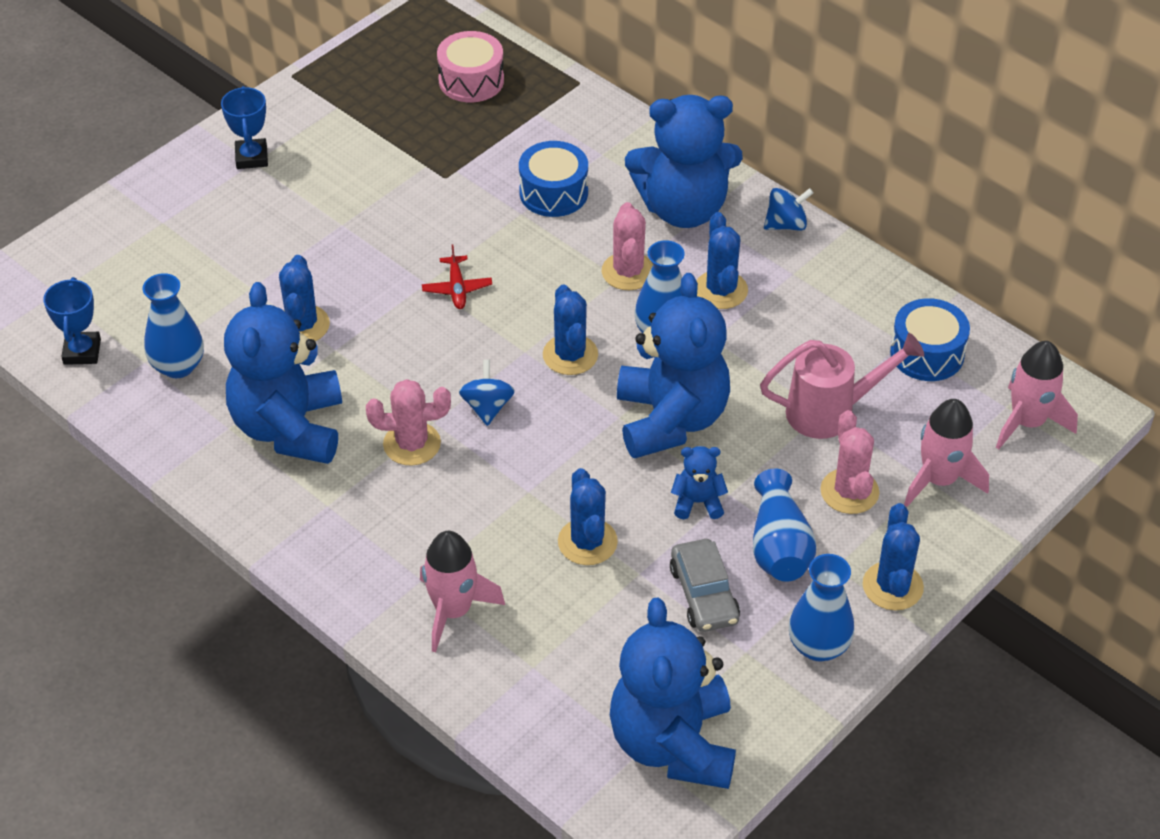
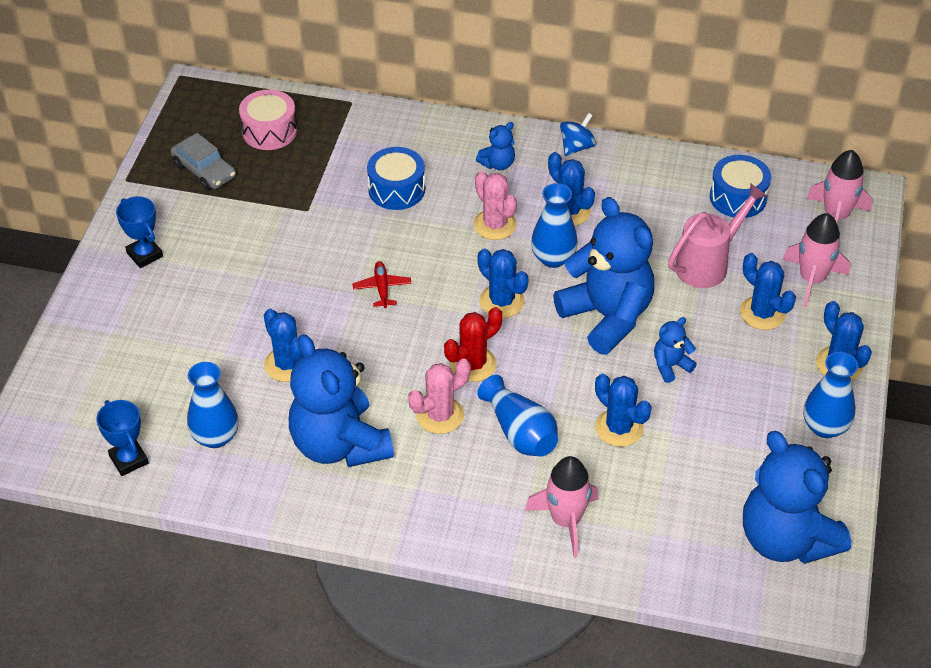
camera: 30 degrees left, 0 degrees up
red plane [422,245,492,309] -> red plane turned 150 degrees counterclockwise [352,261,411,308]
blue spinning top [459,359,515,426] -> red cactus [444,307,503,382]
blue teddy bear [625,95,743,228] -> blue teddy bear [476,122,515,170], size x0.43
grey car [670,539,740,632] -> grey car moved to [170,133,236,190]
blue vase [753,469,816,582] -> blue vase moved to [477,375,558,457]
pink cactus [820,410,880,514] -> blue cactus [740,253,796,330]

